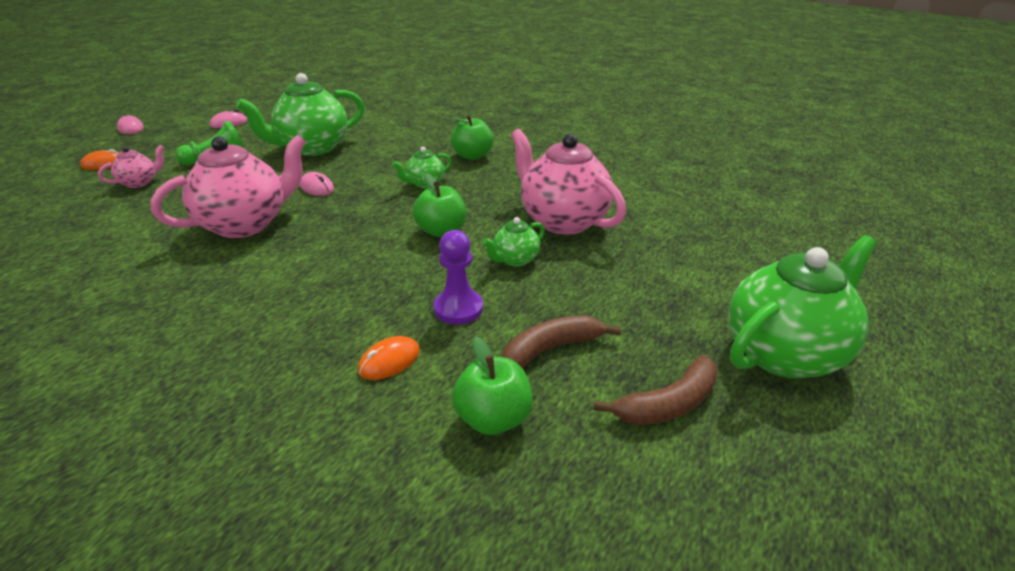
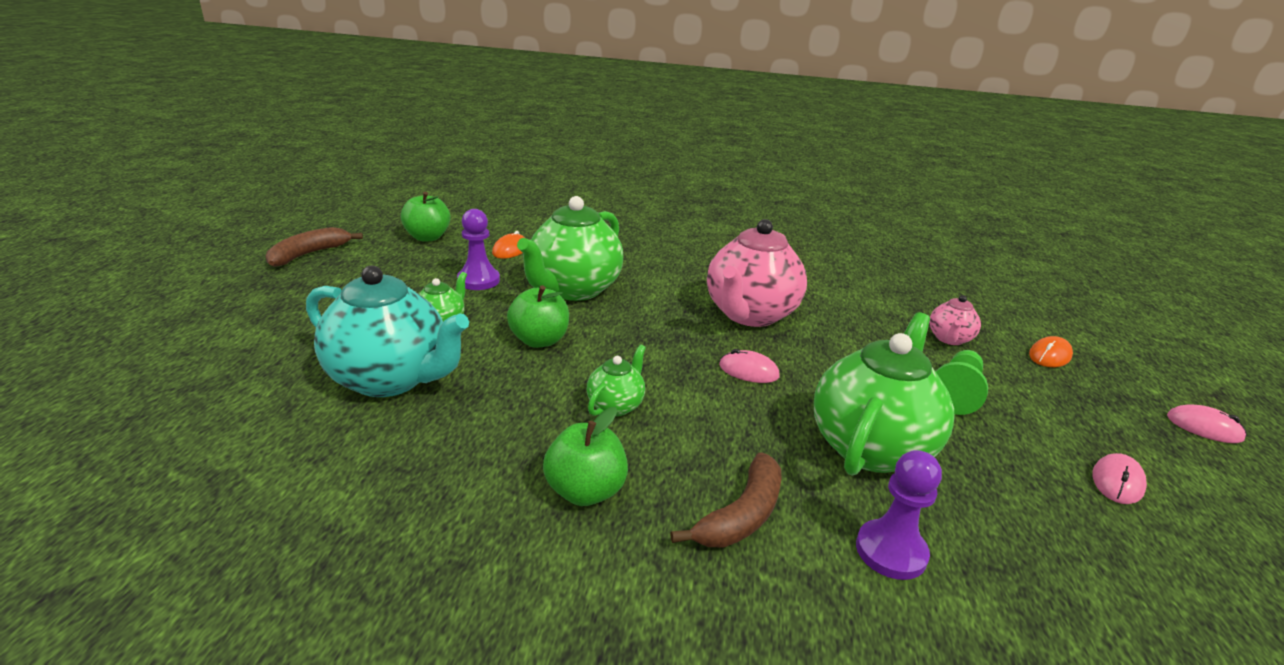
camera: 155 degrees right, 5 degrees down
brown banana [502,315,621,369] -> brown banana moved to [670,452,782,548]
pink teapot [511,129,626,235] -> turquoise teapot [306,266,469,397]
green teapot [728,235,877,378] -> green teapot moved to [517,196,623,301]
none -> purple pawn [856,450,942,580]

